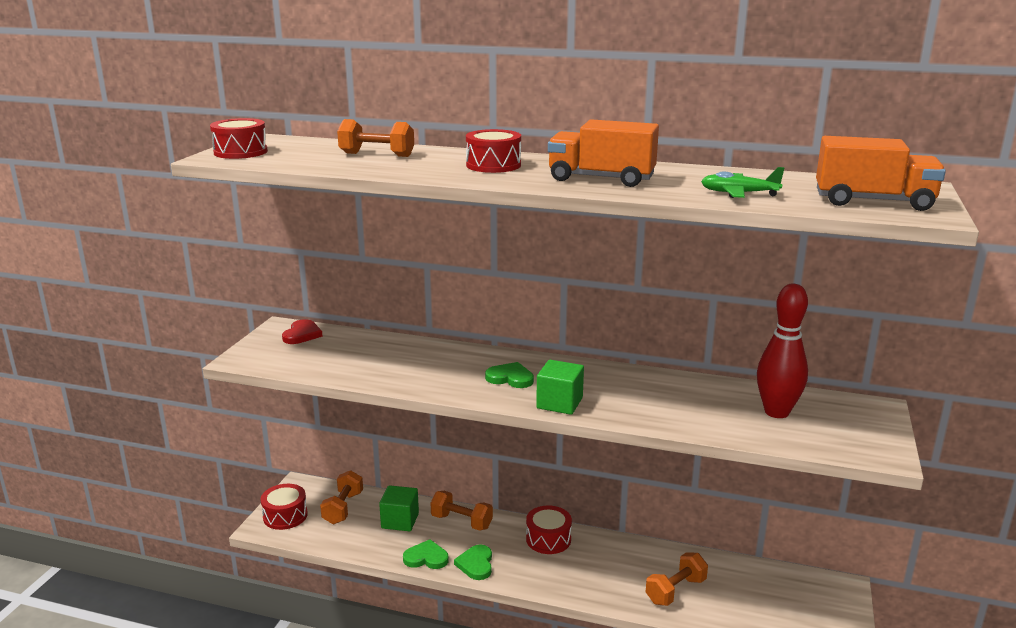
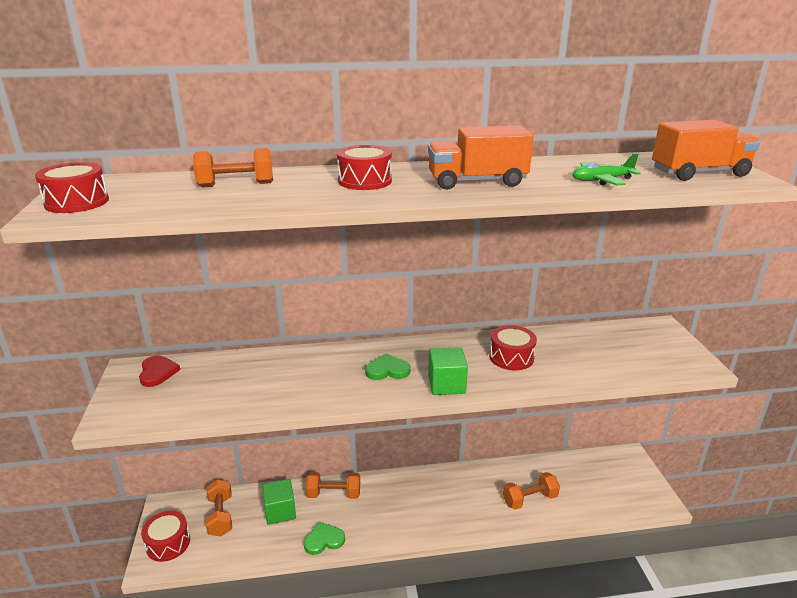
camera: 25 degrees left, 5 degrees up
green heart [454,545,492,580] -> none
red drum [526,505,572,554] -> red drum moved to [489,325,537,370]
orange dumbbell [646,552,708,606] -> orange dumbbell turned 45 degrees clockwise [503,472,560,510]
red bowling pin [757,284,808,418] -> none

